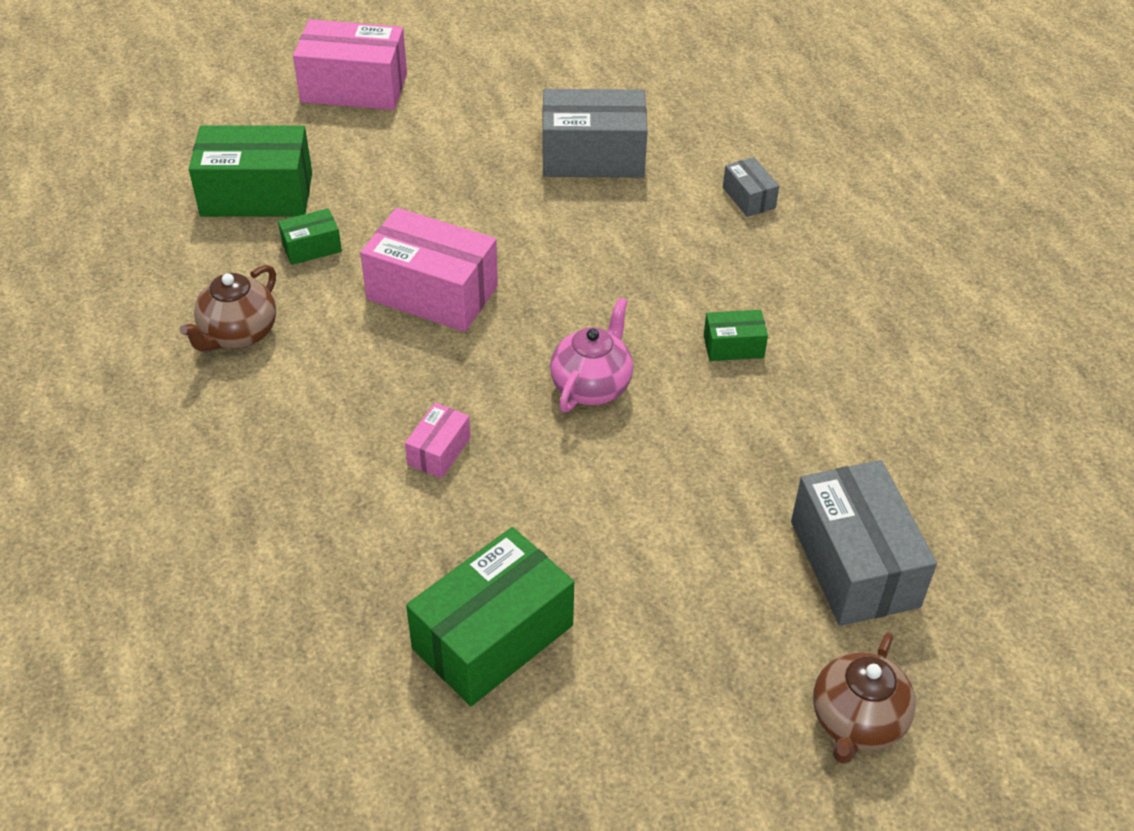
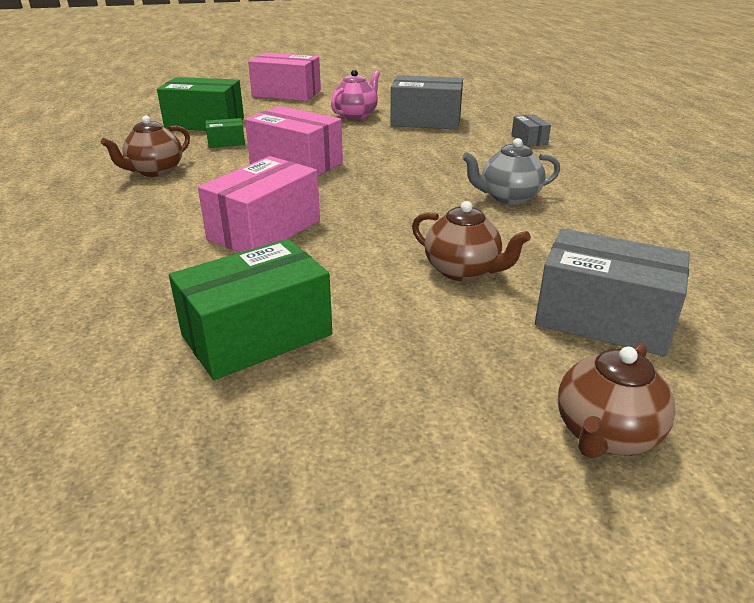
camera: 10 degrees right, 15 degrees down
pink box [405,403,471,478] -> pink box [198,156,320,252], size x2.06
pink teapot [550,297,633,412] -> pink teapot moved to [331,70,380,120]
green box [704,310,768,361] -> grey teapot [462,138,560,205]
grey box [791,460,937,626] -> grey box turned 60 degrees counterclockwise [535,228,690,356]
none -> brown teapot [412,201,531,281]

